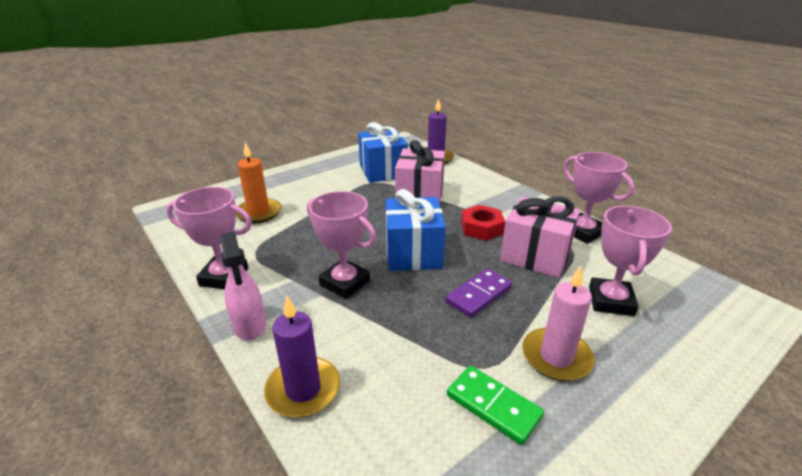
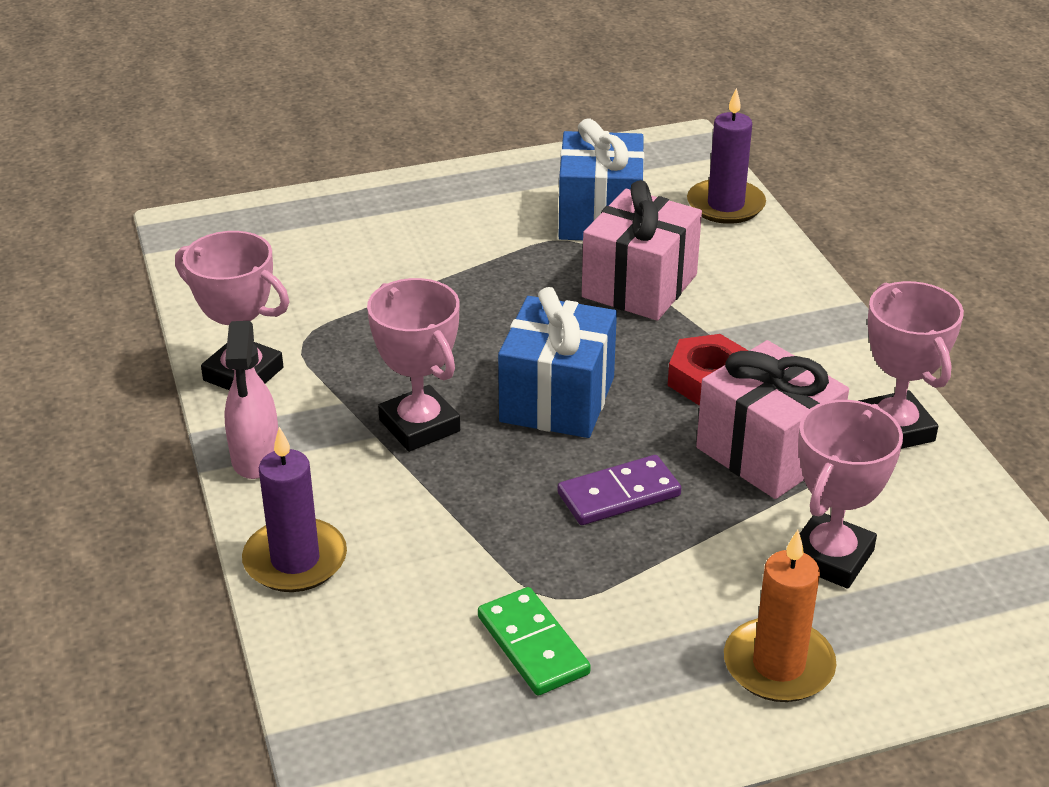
camera: 20 degrees right, 5 degrees up
orange candle [236,142,281,223] -> orange candle moved to [724,530,837,702]
pink candle [522,265,595,381] -> none

